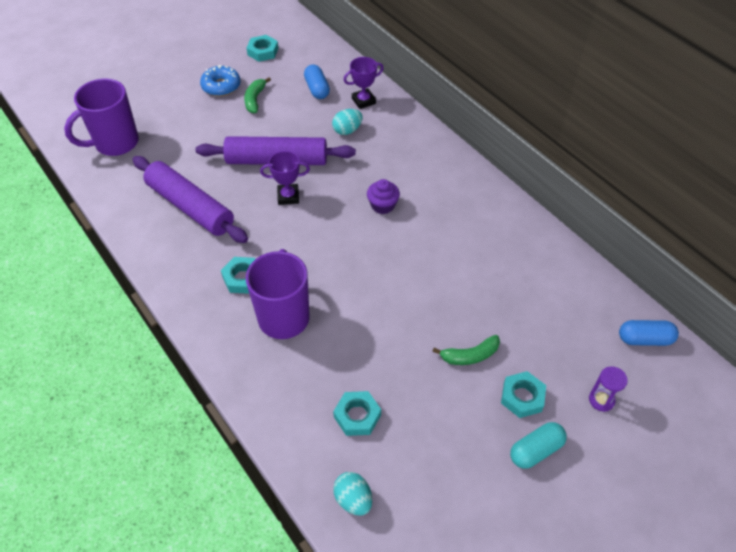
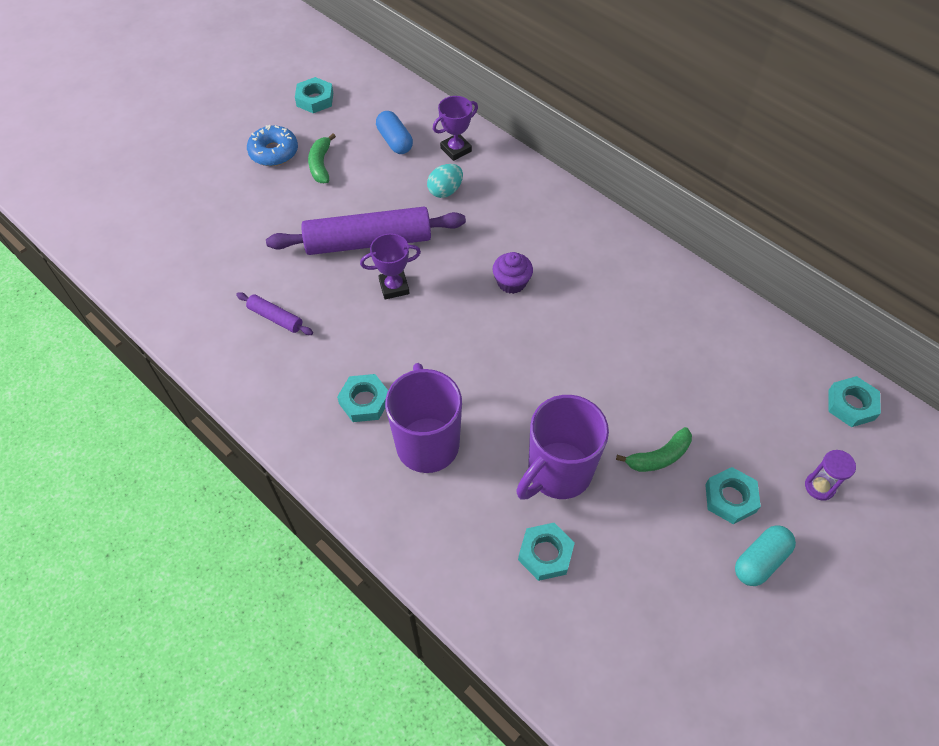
camera: 10 degrees left, 5 degrees up
purple mug [64,78,139,156] -> purple mug moved to [516,395,609,500]
purple rolling pin [132,156,248,243] -> purple rolling pin [236,292,313,335], size x0.45
turquoise egg [333,472,372,516] -> none
blue capsule [619,320,679,346] -> turquoise nut [828,376,881,427]

